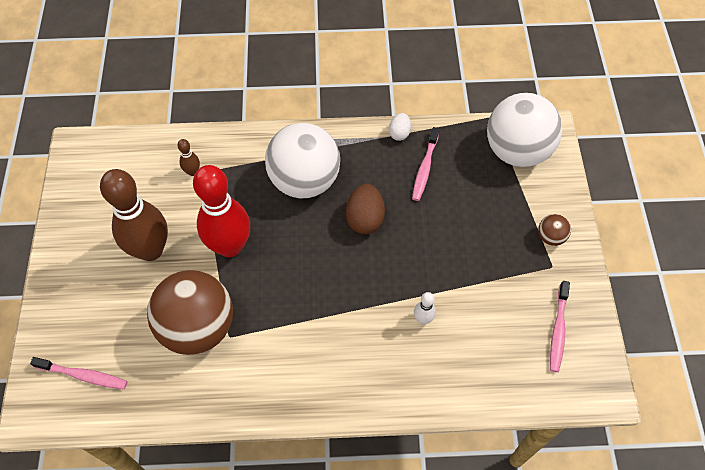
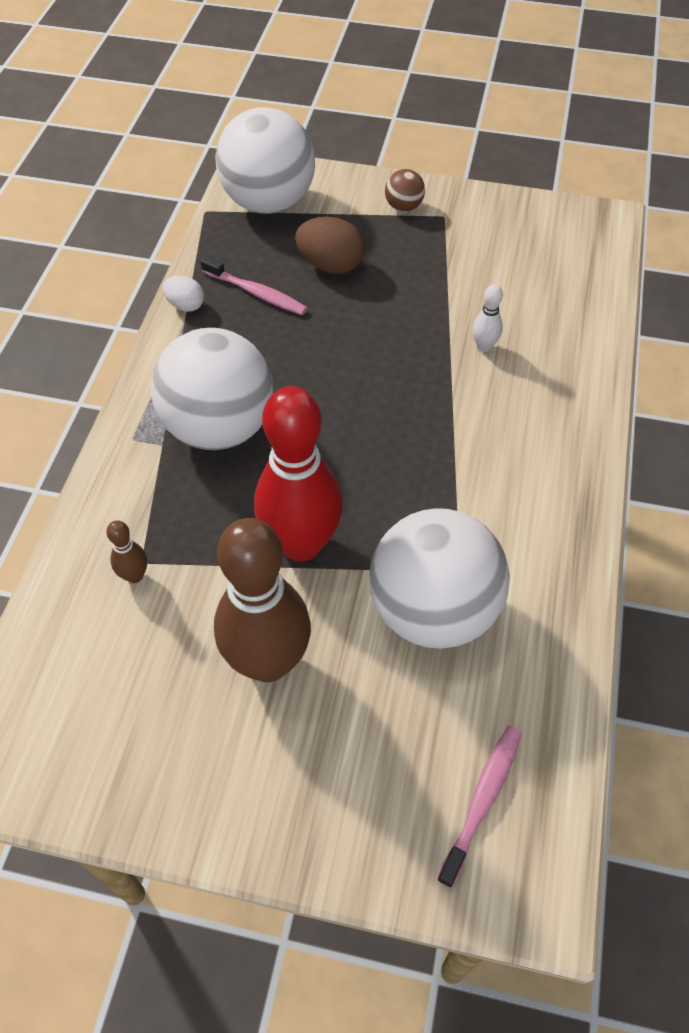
camera: 75 degrees left, 5 degrees down
brown ball [147,270,233,355] -> white ball [369,508,510,649]
brown egg [346,184,385,234] -> brown egg moved to [295,217,365,274]
pink toothbrush [550,281,570,372] -> none

